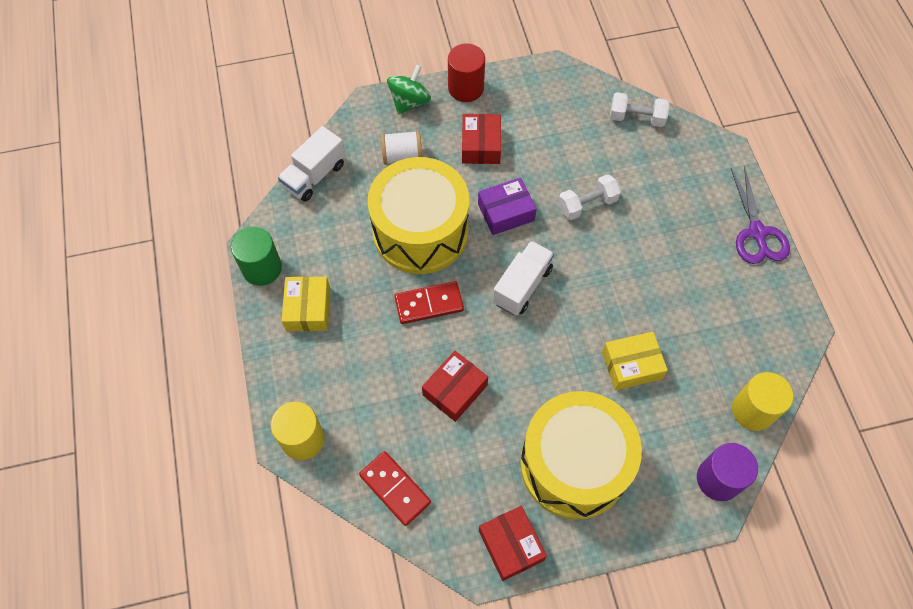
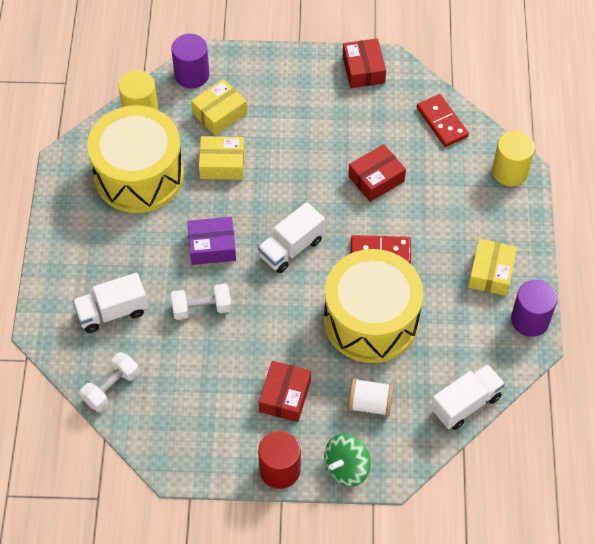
camera: 165 degrees left, 5 degrees down
green cylinder [231,227,282,286] -> purple cylinder [511,280,557,337]
purple box [478,177,537,235] -> purple box moved to [187,217,236,265]
yellow drum [520,391,642,520] -> yellow drum moved to [87,106,184,213]
white dumbbell [610,92,670,127] -> white dumbbell turned 75 degrees counterclockwise [80,352,139,412]
purple scissors [731,166,790,264] -> none
none -> white truck [72,273,148,333]
none -> yellow box [191,79,247,135]

